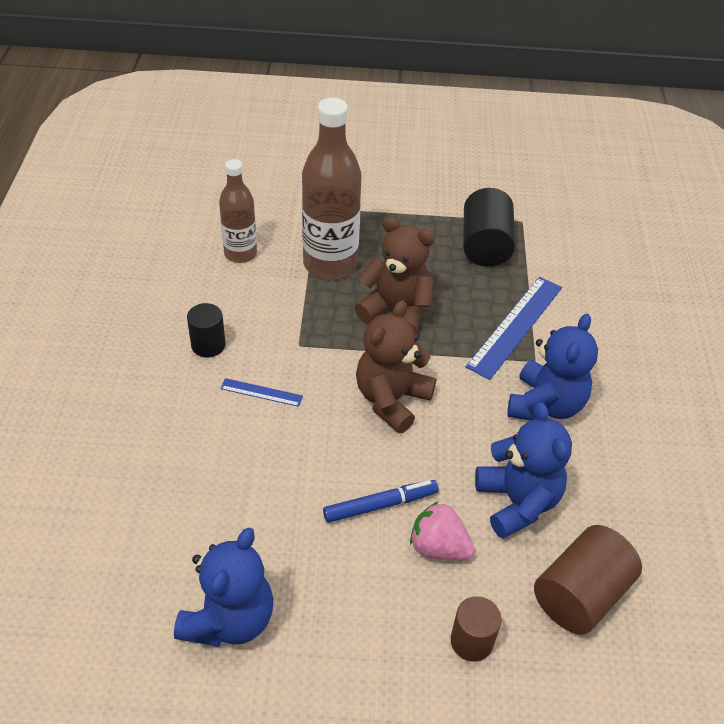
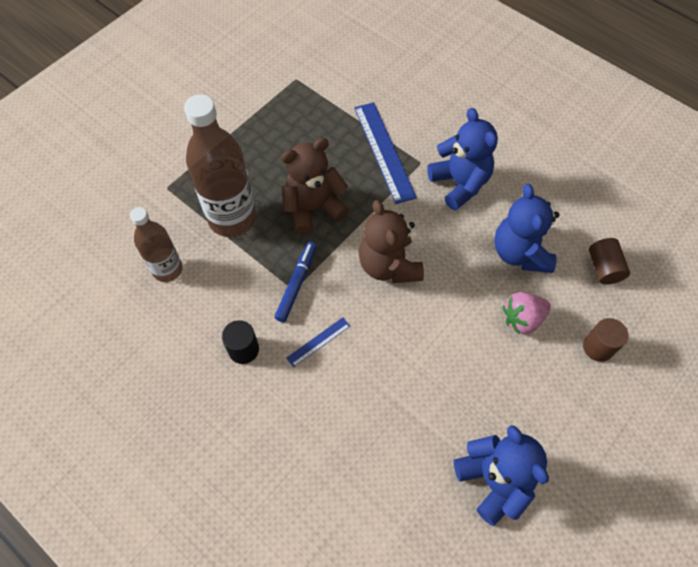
camera: 50 degrees left, 15 degrees up
blue marker [323,480,439,523] -> blue marker moved to [275,242,317,322]
black cylinder [463,188,515,267] -> none
blue teddy bear [475,402,572,539] -> blue teddy bear turned 120 degrees counterclockwise [494,184,560,273]
brown cylinder [534,525,642,635] -> brown cylinder [589,238,630,285], size x0.61

